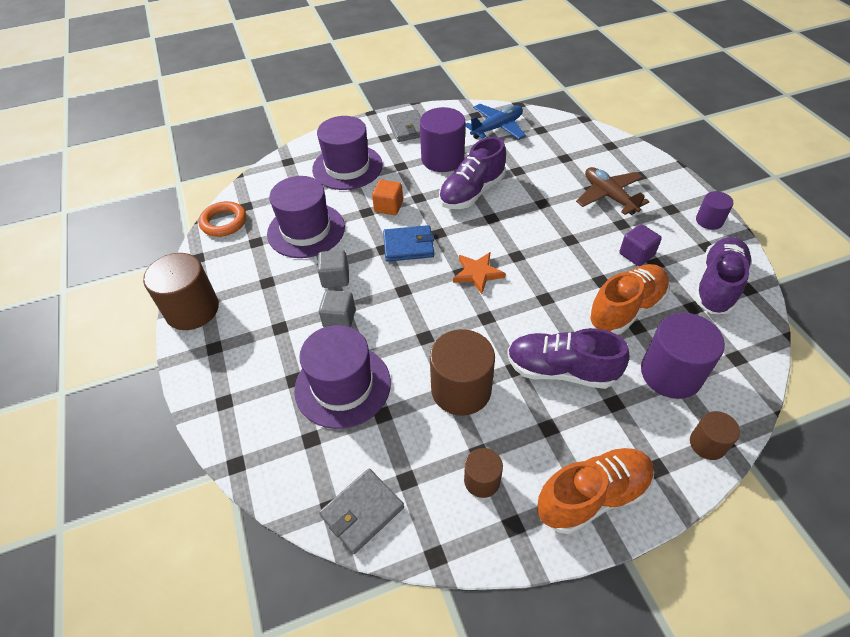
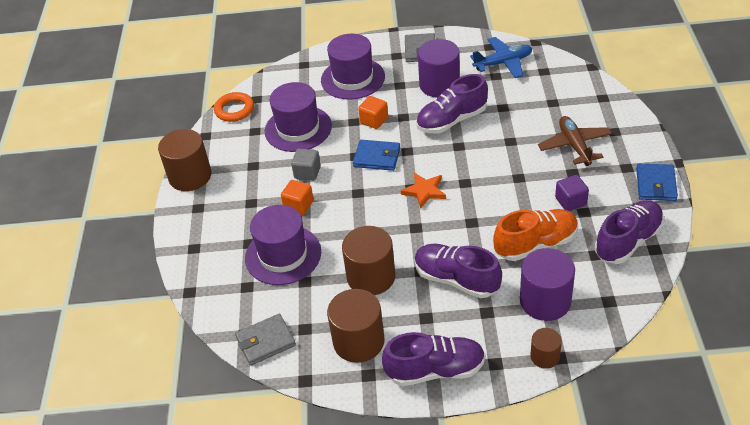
camera: 20 degrees right, 5 degrees down
grey cube [319,290,356,327] -> orange cube [281,180,314,215]
brown cylinder [464,448,503,498] -> brown cylinder [327,289,385,363], size x1.85
orange shoe [537,447,654,534] -> purple shoe [382,332,485,386]
purple cylinder [696,191,733,230] -> blue wallet [636,164,678,201]

